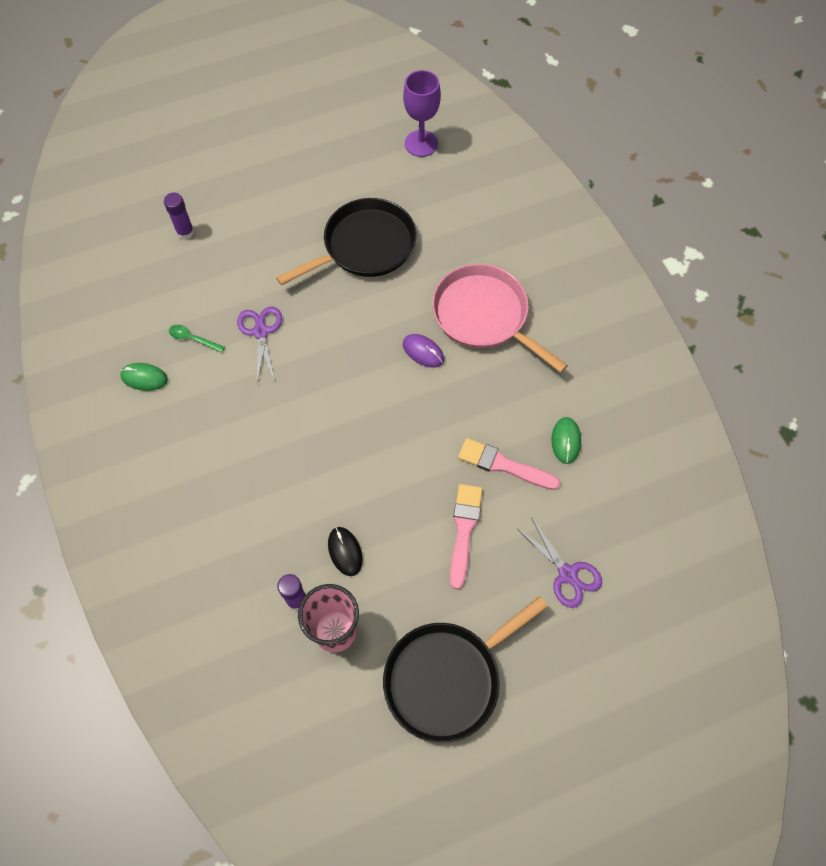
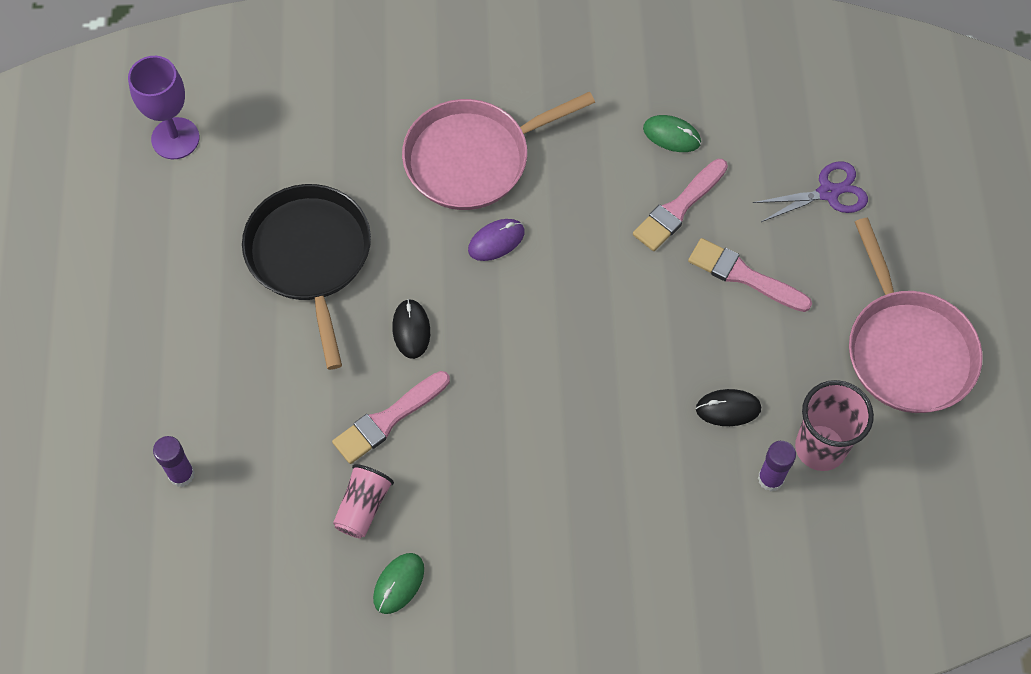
camera: 70 degrees left, 0 degrees up
green spoon [169,325,225,353] -> pink cup [333,464,394,538]
purple scissors [237,307,282,383] -> pink brush [332,371,450,464]
black pan [383,596,548,743] -> pink pan [849,218,983,413]
none -> black mouse [392,299,430,359]

